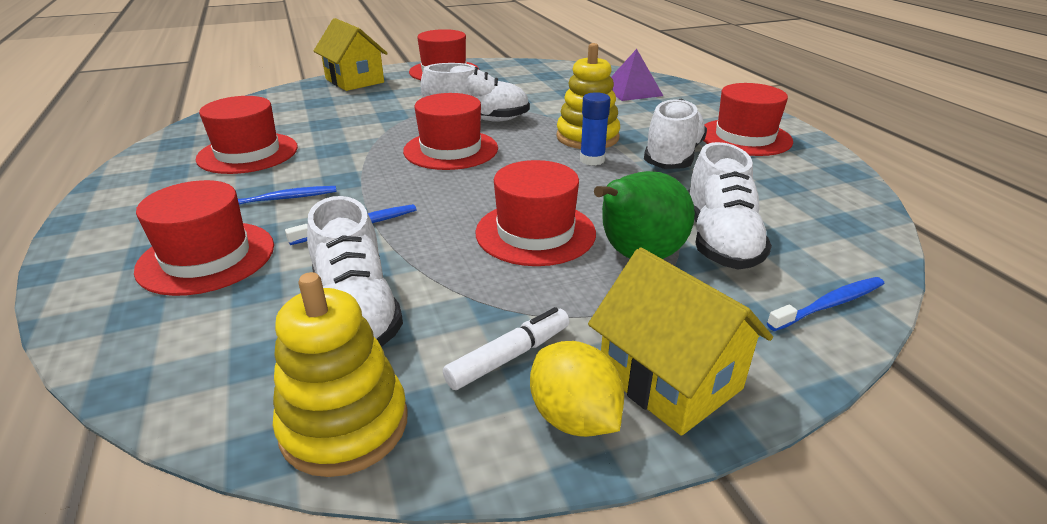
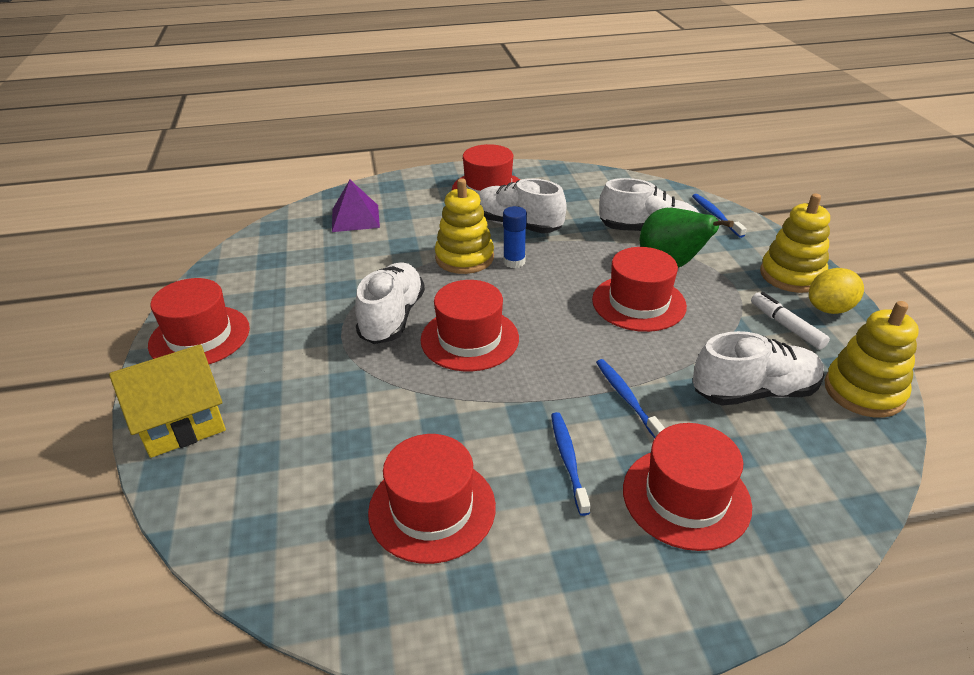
camera: 80 degrees left, 5 degrees up
yellow house [588,247,773,436] -> yellow stacking toy [760,193,830,293]

